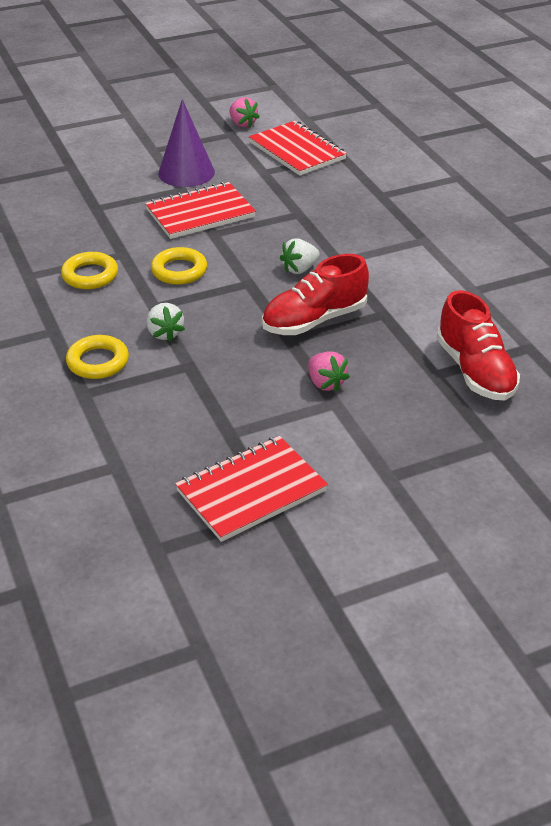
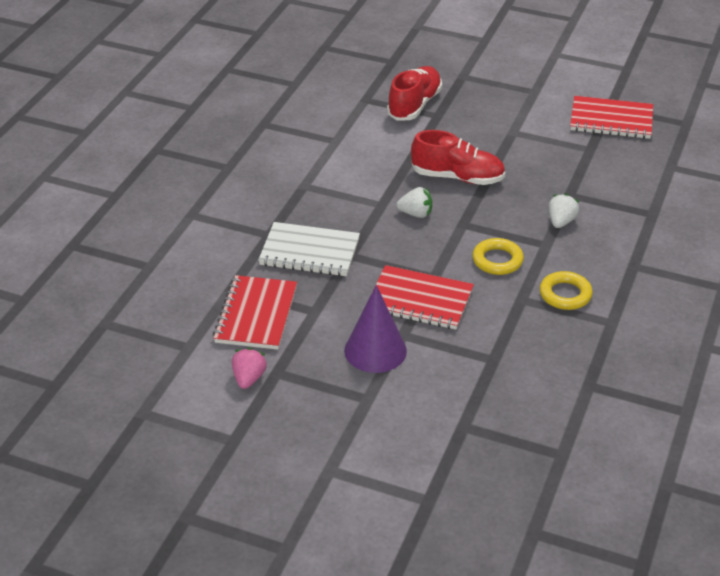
camera: 135 degrees left, 0 degrees up
yellow ring [66,335,129,379] -> none
pink strawberry [308,351,350,392] -> none
none -> white notebook [258,222,360,276]

